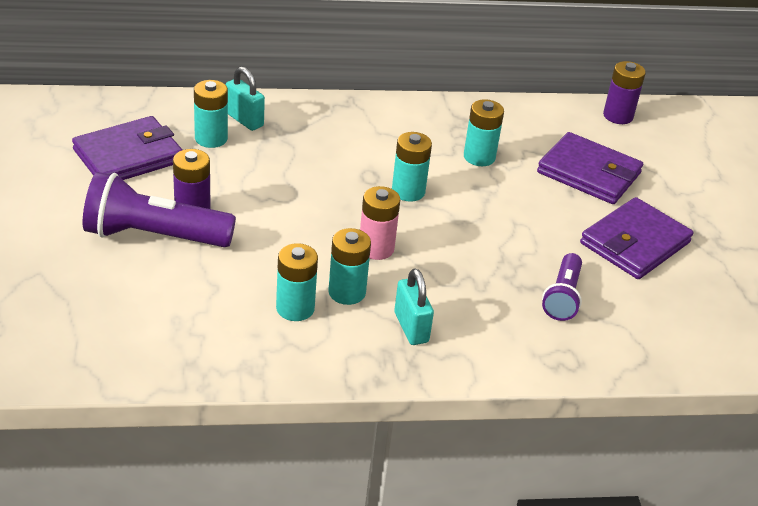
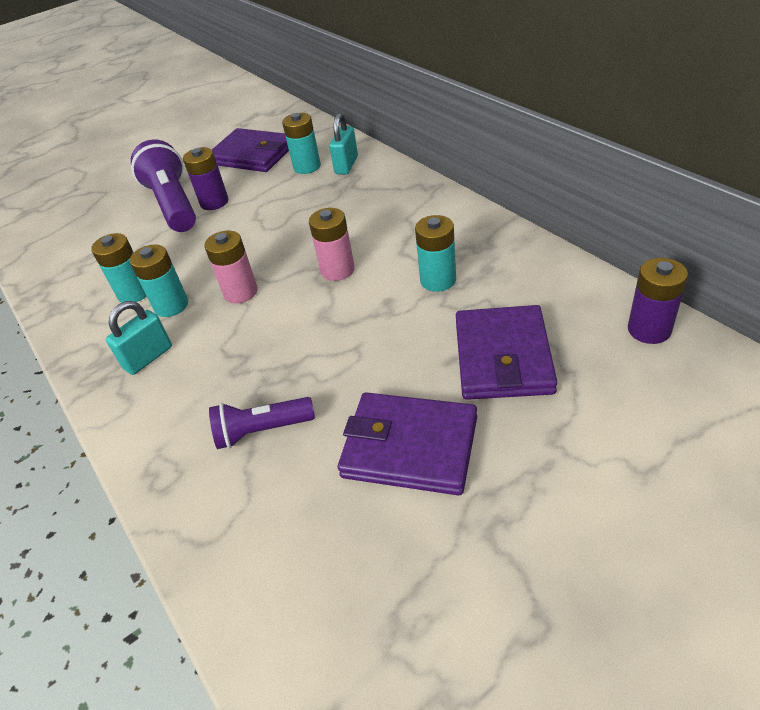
camera: 70 degrees right, 5 degrees up
turquoise battery [392,132,432,202] -> pink battery [309,208,355,281]

